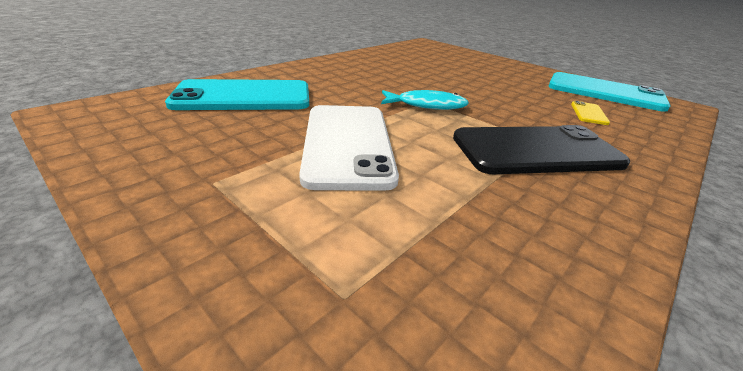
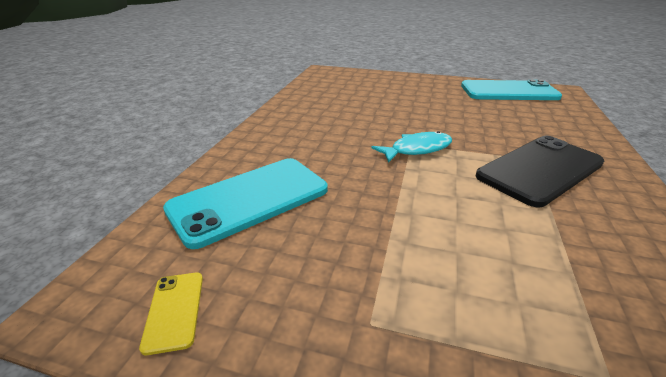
camera: 25 degrees left, 0 degrees up
white phone [299,105,399,191] -> none
yellow phone [571,101,610,125] -> yellow phone moved to [139,273,203,355]

